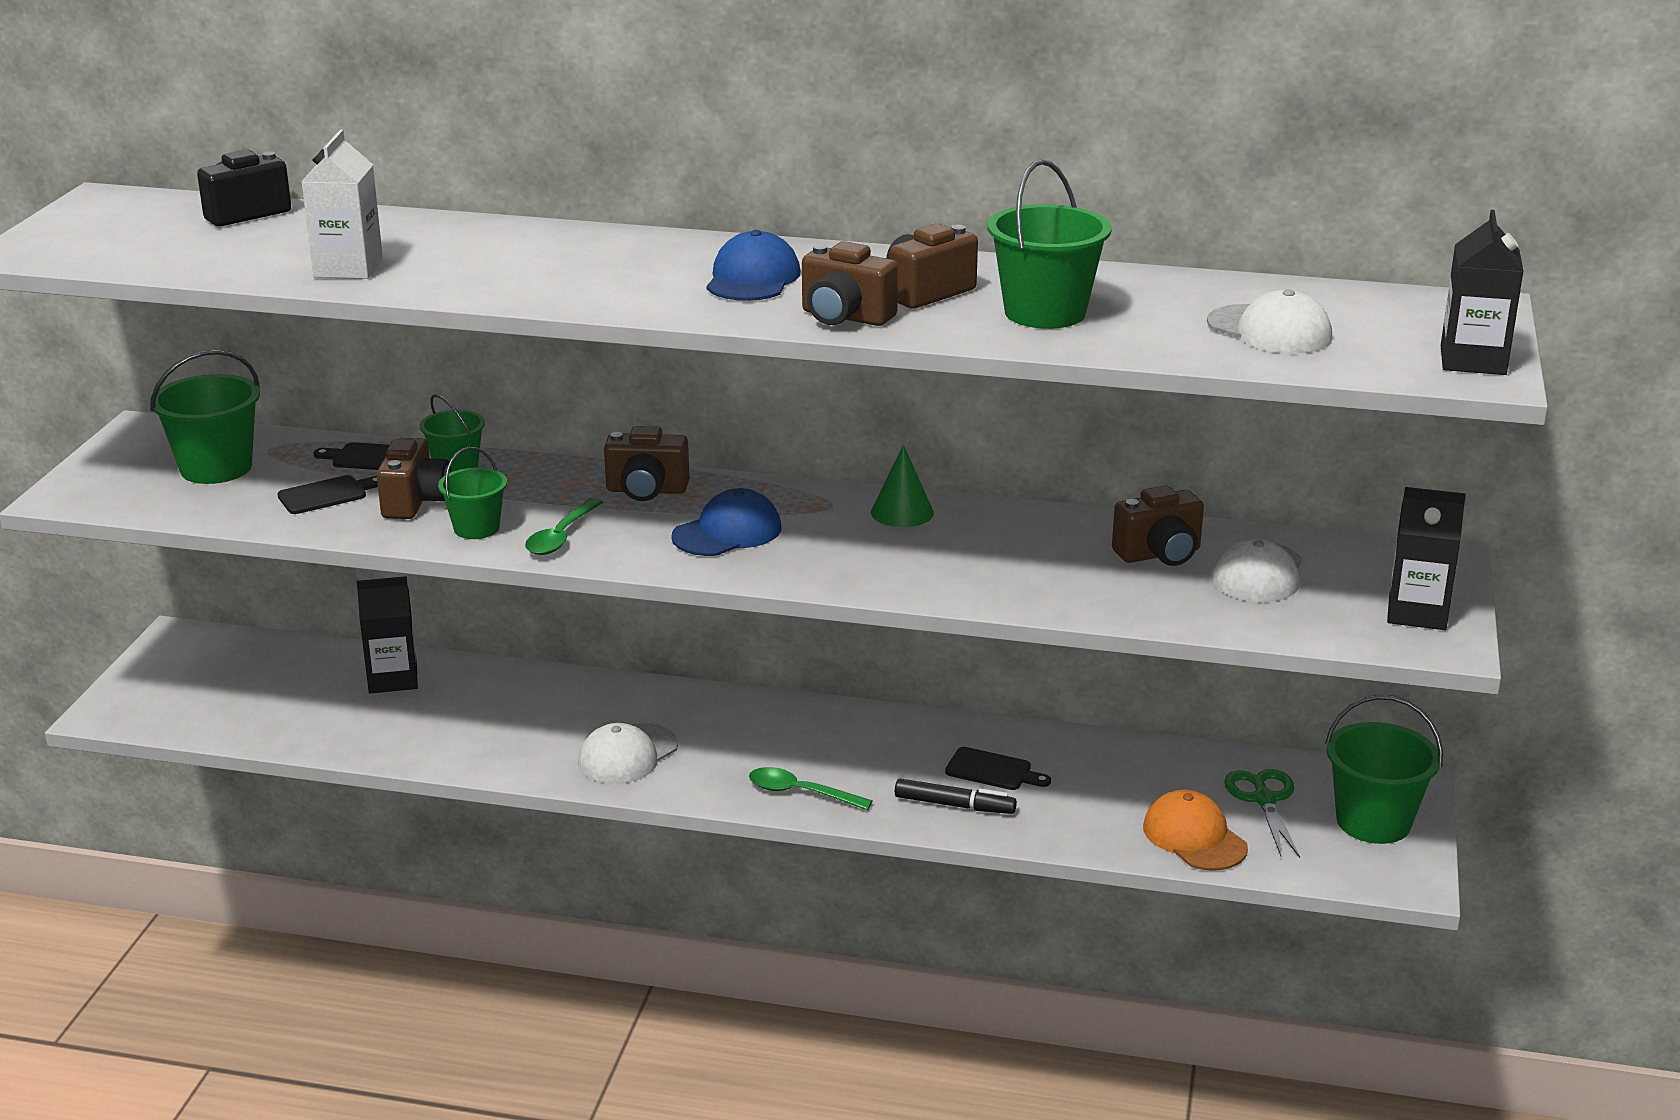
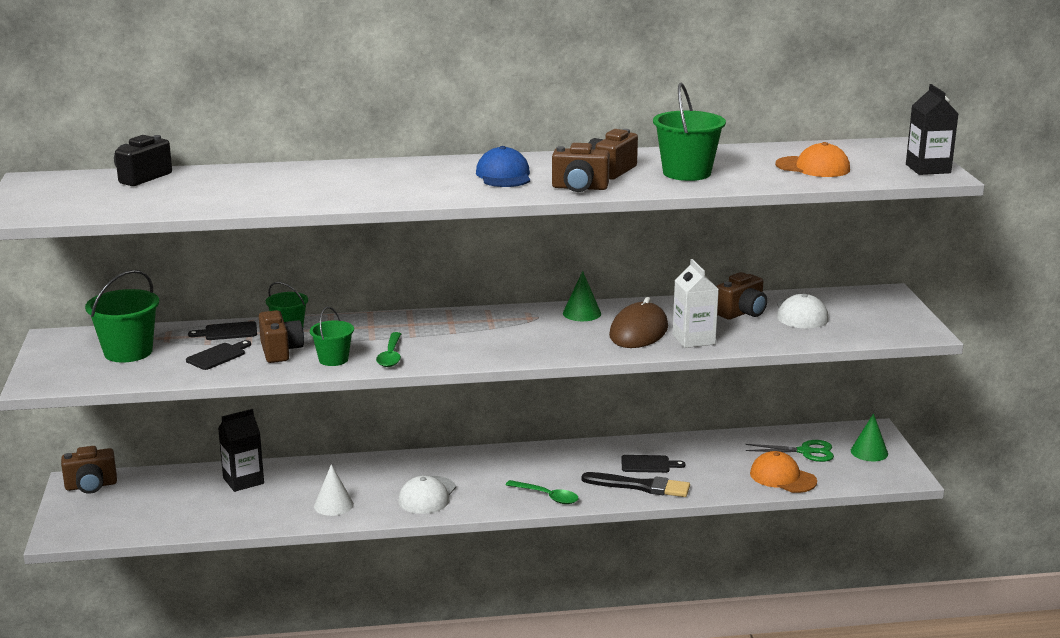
camera: 20 degrees left, 5 degrees down
white carton [301,130,383,279] -> white carton moved to [673,259,719,348]
brown camera [604,426,689,501] -> brown camera moved to [61,446,117,494]
blue cap [671,488,781,556] -> none
green spoon [749,767,873,810] -> green spoon turned 150 degrees counterclockwise [506,480,579,504]
black marker [895,779,1017,814] -> black brush [582,472,690,497]
white cap [1207,289,1332,354] -> orange cap [775,142,850,177]
green scissors [1224,769,1300,858] -> green scissors turned 120 degrees clockwise [745,440,834,462]
green bucket [1325,695,1443,844] -> green cone [851,413,888,461]
black carton [1387,487,1466,630] -> none
none -> white cone [314,464,354,516]
none -> brown mouse [609,297,668,348]

